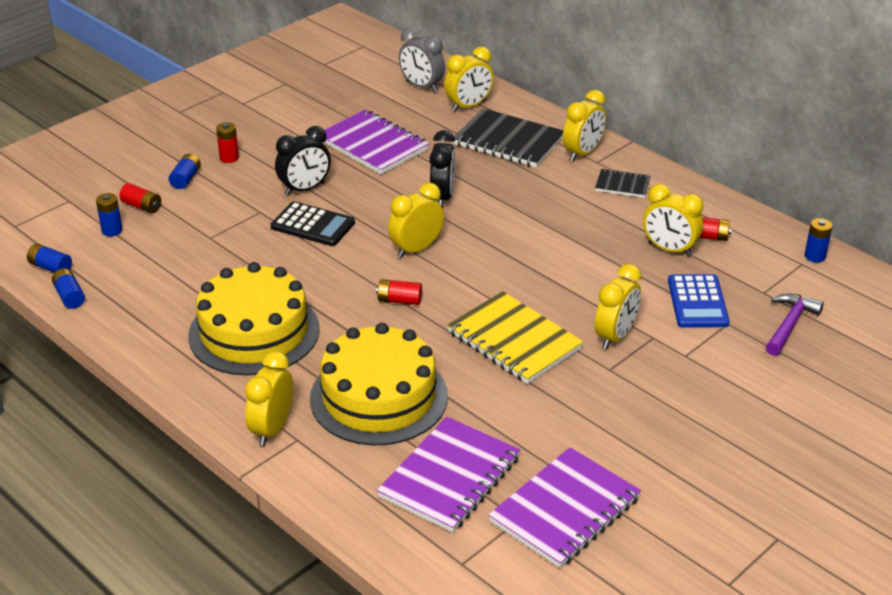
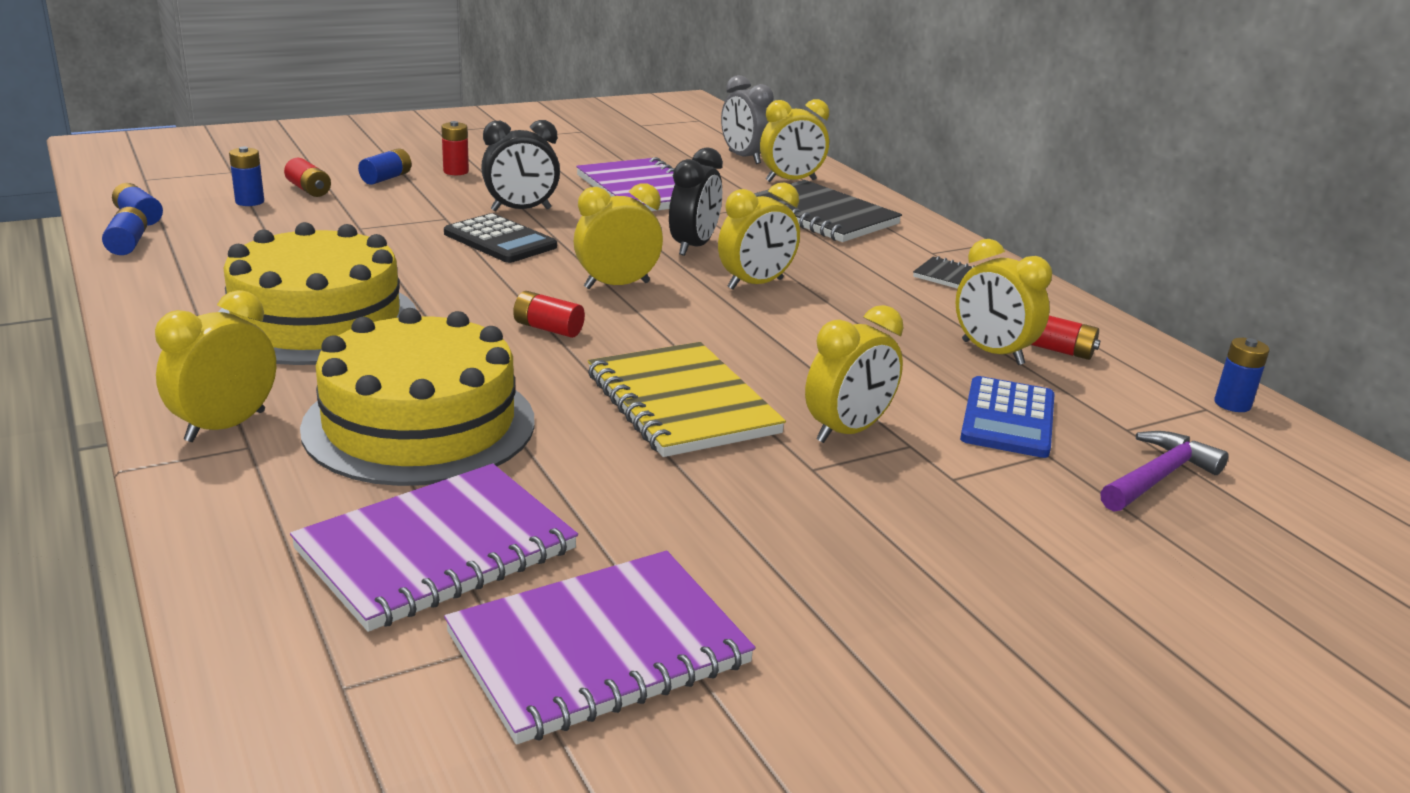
camera: 15 degrees right, 10 degrees down
yellow clock [563,90,606,162] -> yellow clock moved to [718,183,800,290]

